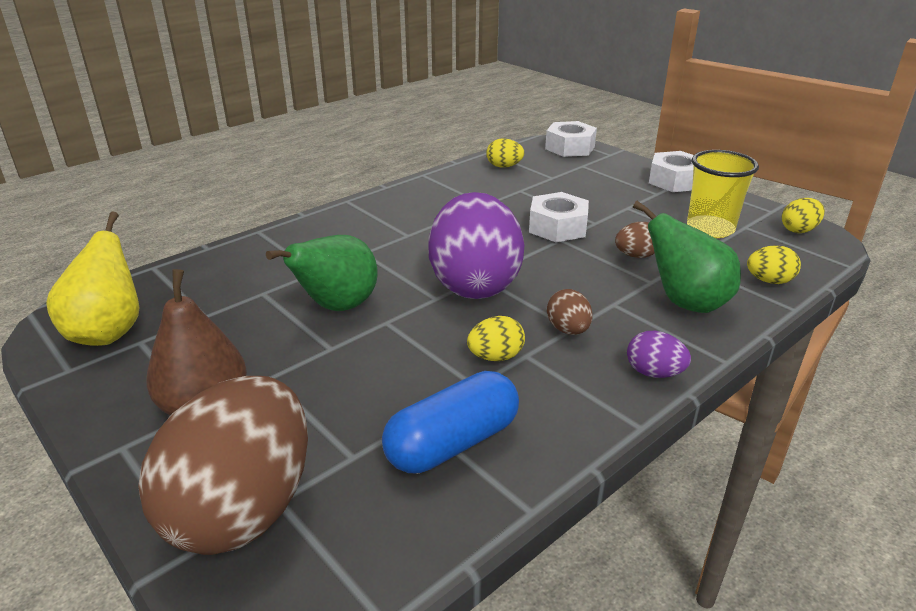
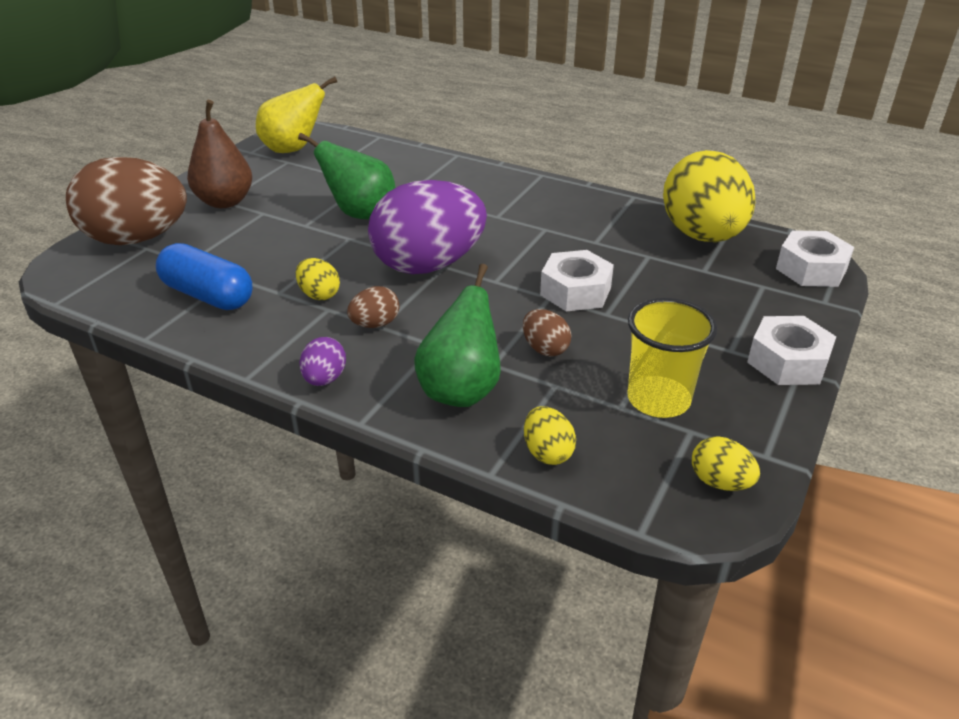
camera: 70 degrees right, 5 degrees up
yellow egg [486,138,524,168] -> yellow egg [663,150,755,242], size x2.40

